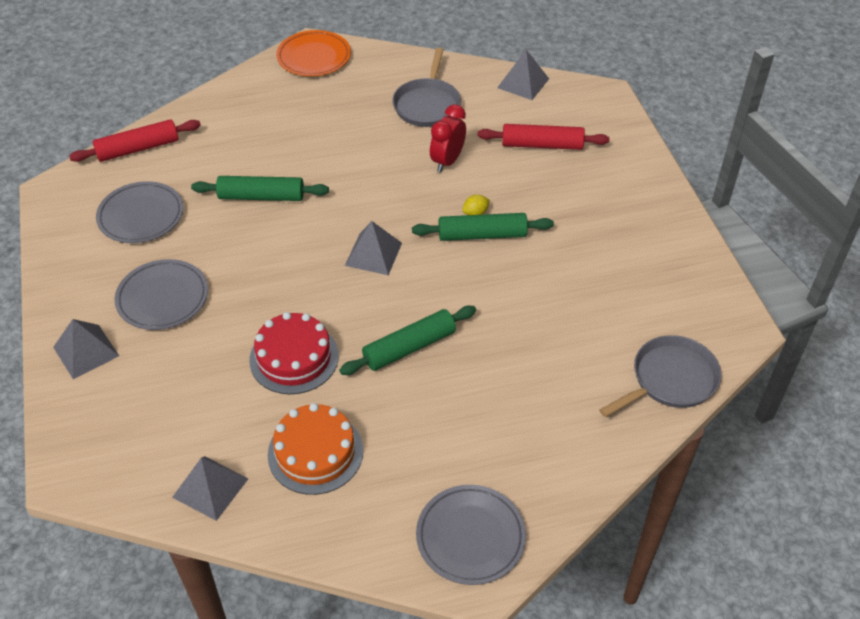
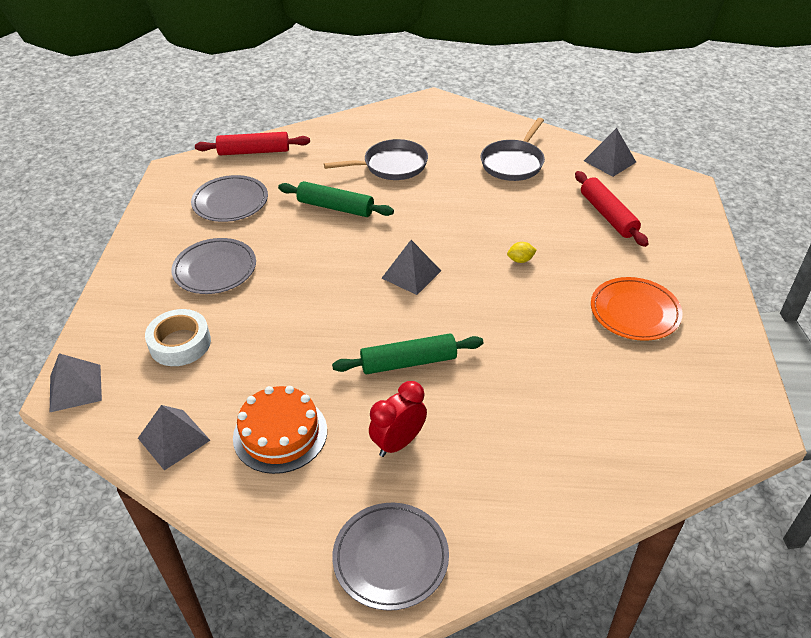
camera: 20 degrees right, 5 degrees down
grey pyramid [53,319,119,379] -> grey pyramid moved to [50,353,102,412]
red cake [249,312,339,394] -> none
orange plate [276,30,351,76] -> orange plate moved to [591,277,683,341]
green rolling pin [412,213,554,241] -> none
red clock [430,104,466,172] -> red clock moved to [369,381,427,457]
red rolling pin [478,124,610,150] -> red rolling pin turned 45 degrees clockwise [575,171,649,247]
grey pan [599,335,721,417] -> grey pan moved to [324,139,428,180]
none -> white tape [145,309,211,366]

